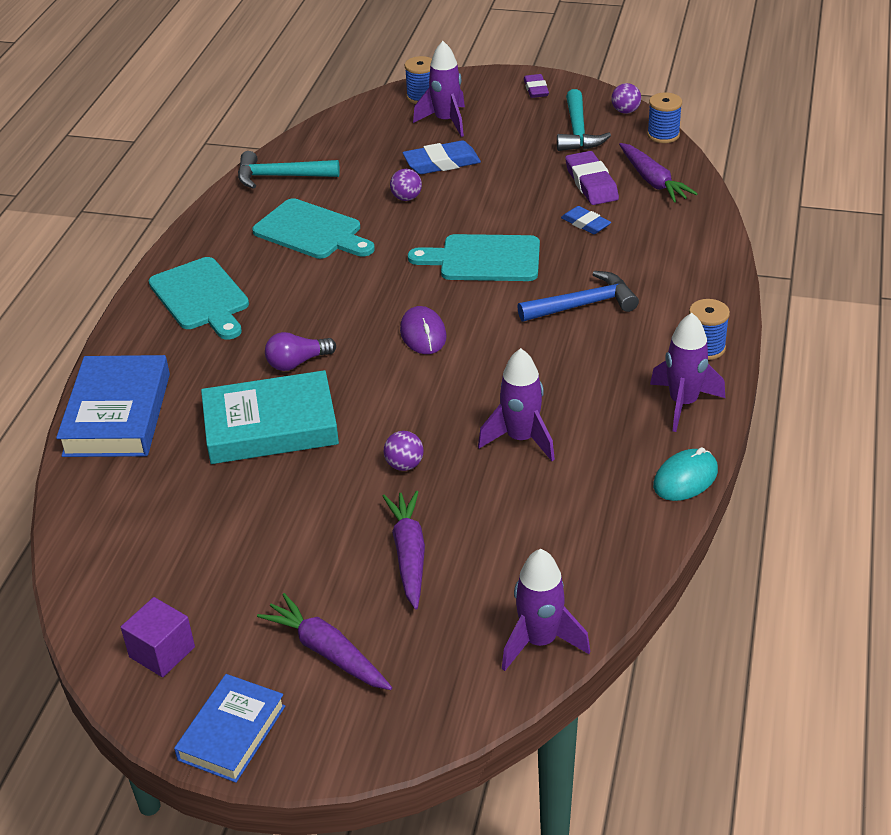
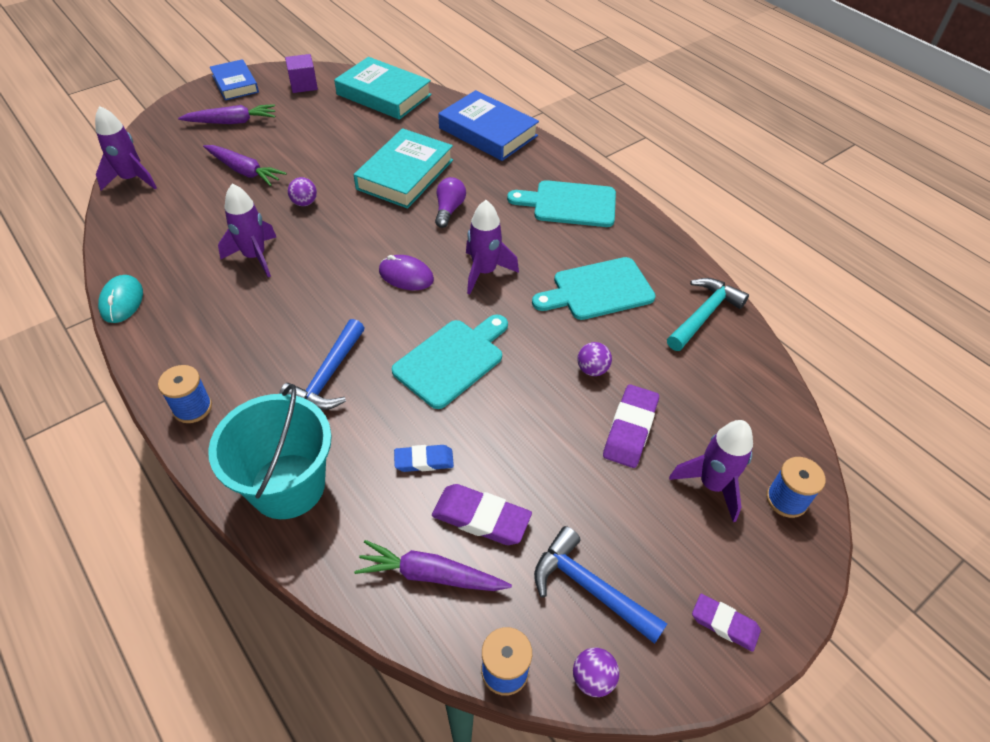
camera: 125 degrees right, 10 degrees up
blue eraser [403,141,481,174] -> purple eraser [603,384,659,468]
turquoise hammer [557,89,611,151] -> blue hammer [534,526,667,644]
purple rocket [650,313,725,432] -> purple rocket moved to [466,200,519,294]
none -> turquoise bucket [208,384,332,519]
none -> turquoise book [334,57,432,120]

